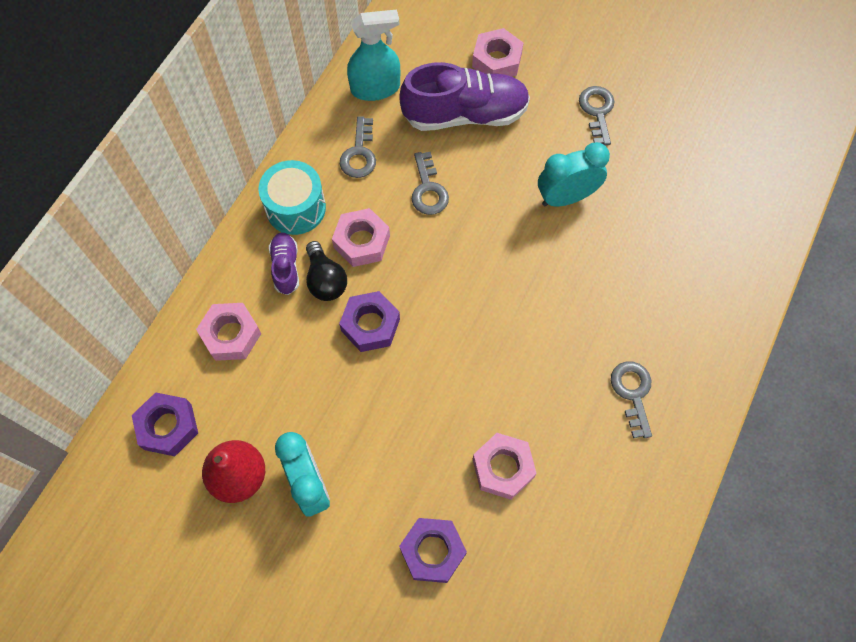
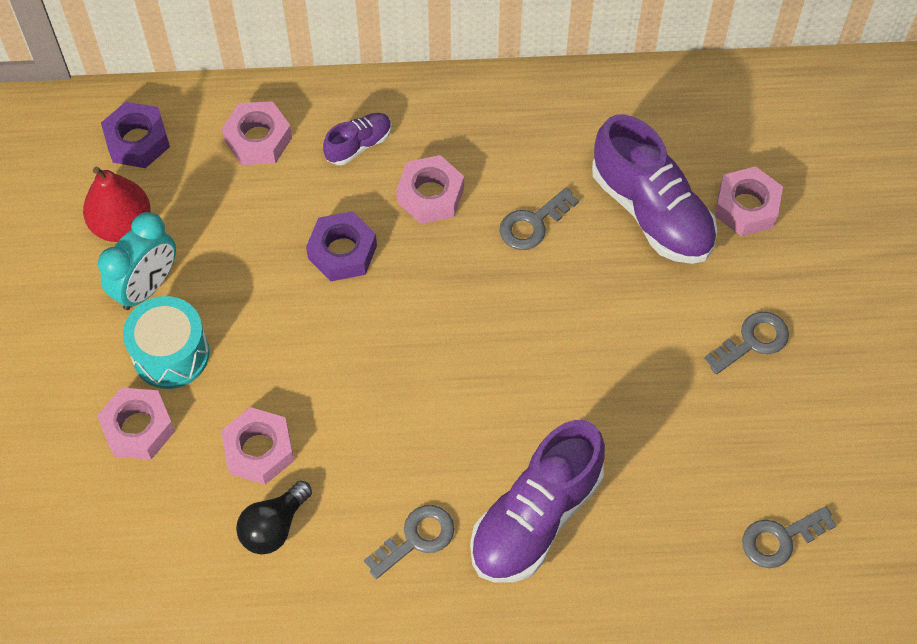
camera: 60 degrees right, 5 degrees down
turquoise drum [258,160,326,235] -> turquoise drum moved to [123,296,210,389]
black light bulb [306,241,347,301] -> black light bulb moved to [236,481,312,555]
grey key [340,116,376,178] -> grey key moved to [742,506,837,568]
turquoise spray bottle [347,10,400,101] -> none
purple nut [399,518,467,583] -> pink nut [97,388,175,460]
turquoise clock [538,142,610,207] -> none
none -> purple shoe [470,420,605,582]

